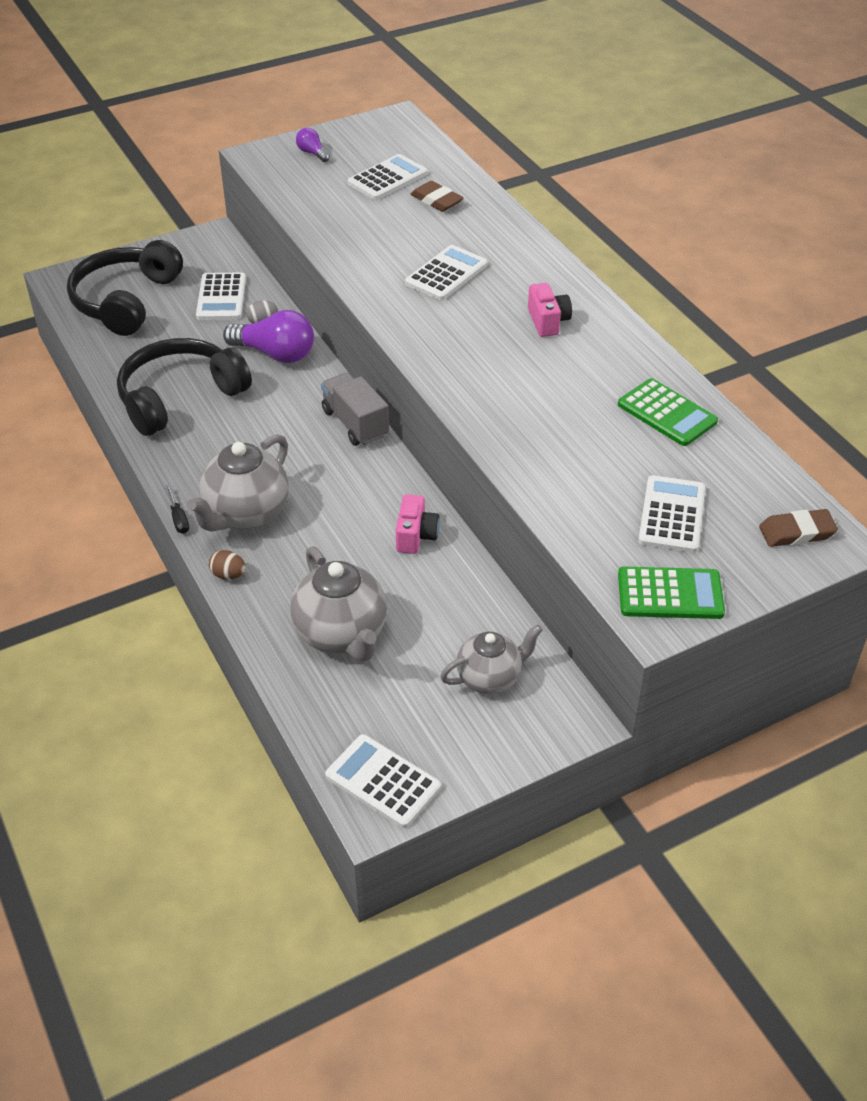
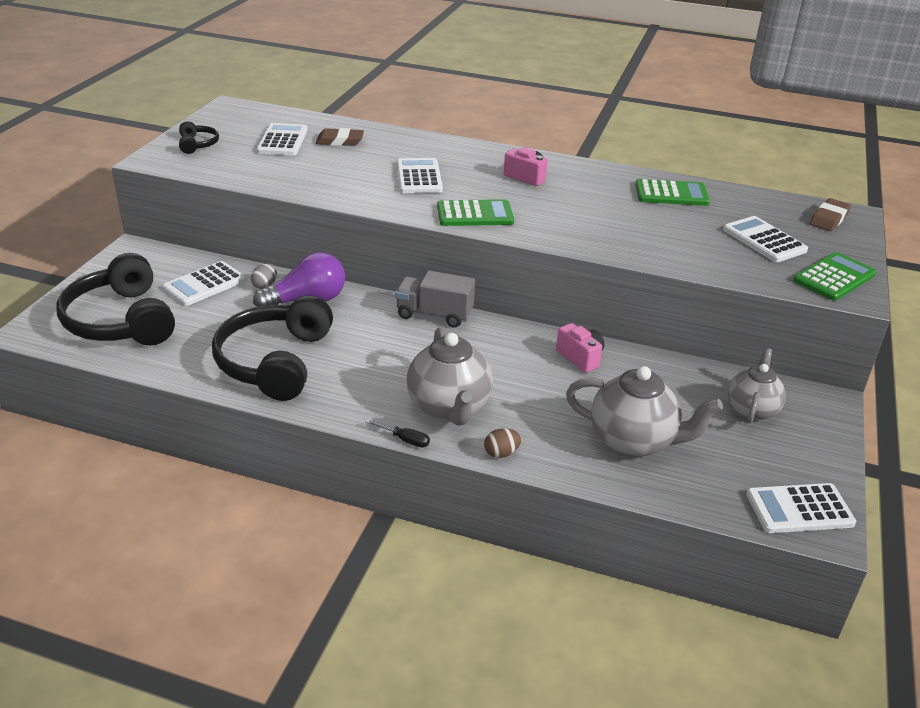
camera: 45 degrees left, 10 degrees down
white calculator [196,272,246,320] -> white calculator turned 90 degrees clockwise [163,261,246,306]
purple light bulb [296,128,330,162] -> black headphones [179,121,219,154]
none -> green calculator [437,199,514,226]

